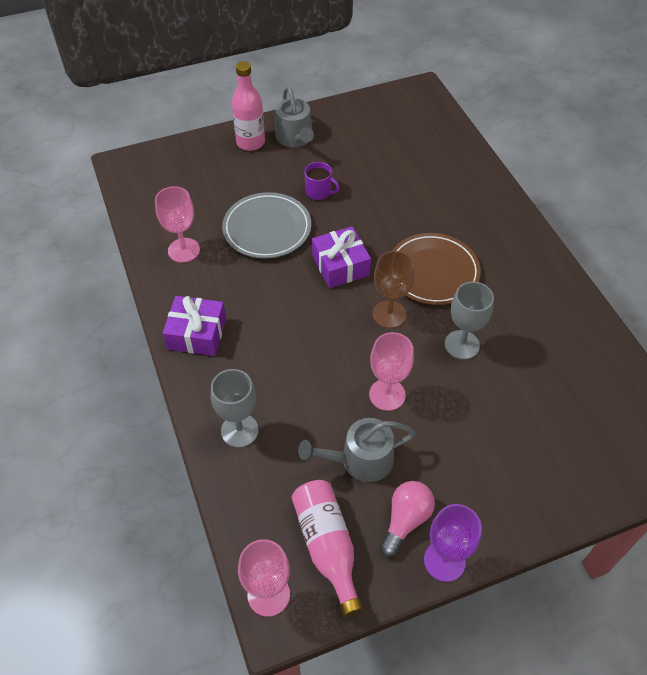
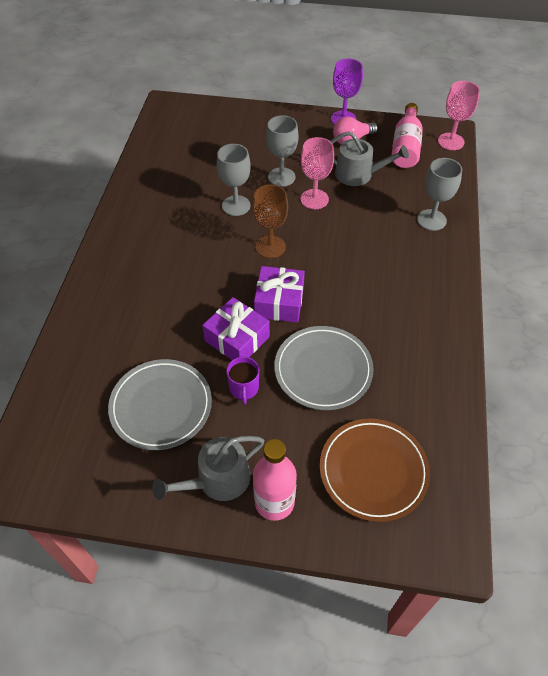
camera: 150 degrees left, 0 degrees up
pink goblet [155,186,200,263] -> none
purple gift [162,296,226,356] -> purple gift moved to [202,297,270,360]
grey watering can [275,86,314,147] -> grey watering can turned 135 degrees counterclockwise [152,436,264,501]
purple mug [304,162,340,200] -> purple mug turned 150 degrees counterclockwise [226,357,259,405]
brown plate [392,233,481,305] -> brown plate moved to [320,418,430,522]
none -> grey plate [108,359,212,450]
none -> grey goblet [266,115,299,187]

